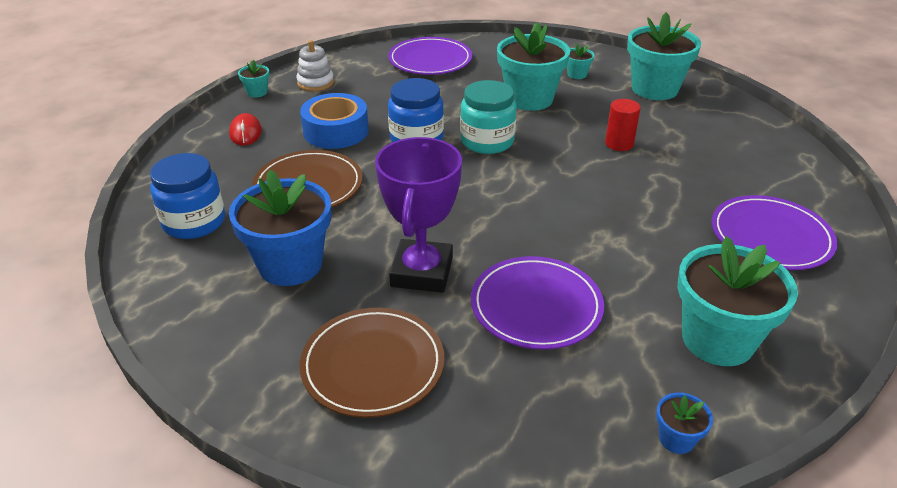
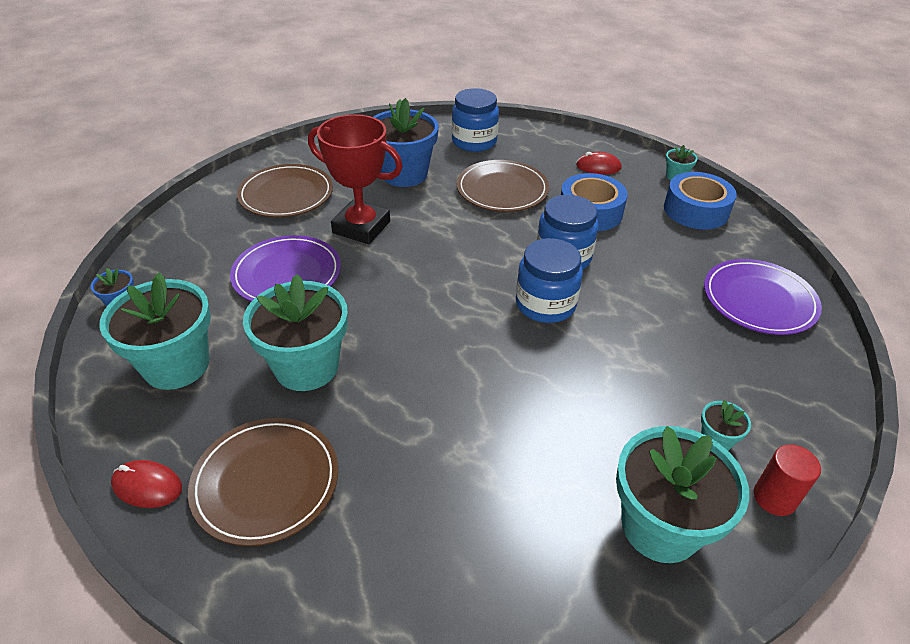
camera: 105 degrees right, 5 degrees up
white stacking toy [296,40,334,91] -> blue tape [664,172,737,229]
purple trophy [375,137,462,293] -> red trophy [308,114,403,244]
turquoise jar [460,80,517,154] -> blue jar [516,238,583,323]
turquoise flower pot [497,22,570,111] -> turquoise flower pot moved to [243,274,348,391]
red cylinder [605,99,641,151] -> red cylinder moved to [754,444,821,516]
purple plate [712,195,837,270] -> brown plate [188,418,338,546]
none -> red mouse [111,460,182,508]

